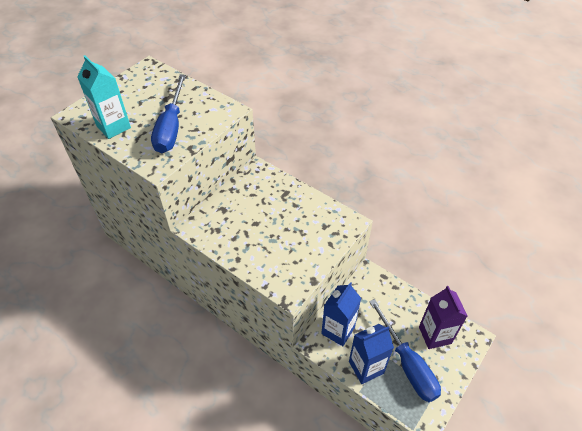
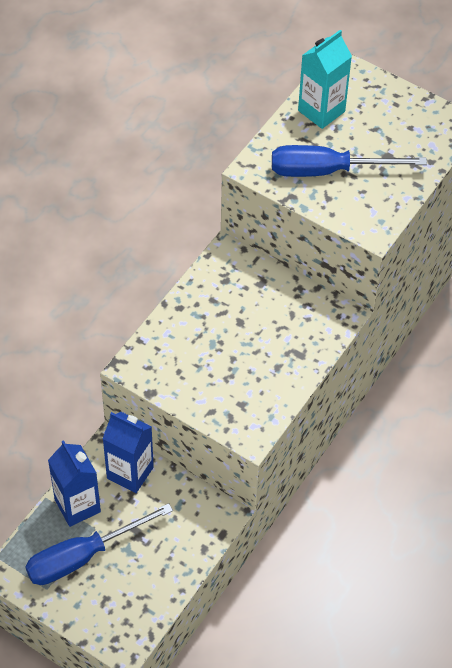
camera: 85 degrees right, 5 degrees up
purple carton [419,286,468,349] -> none

